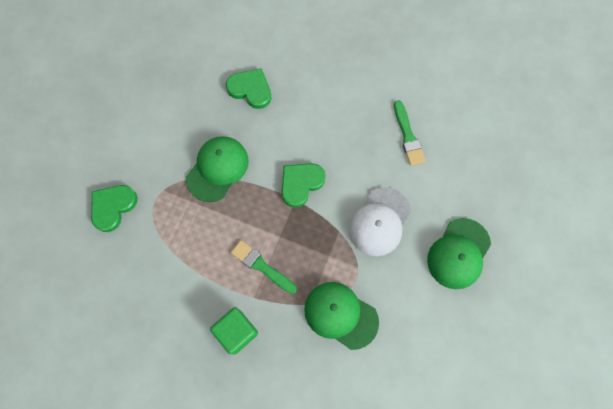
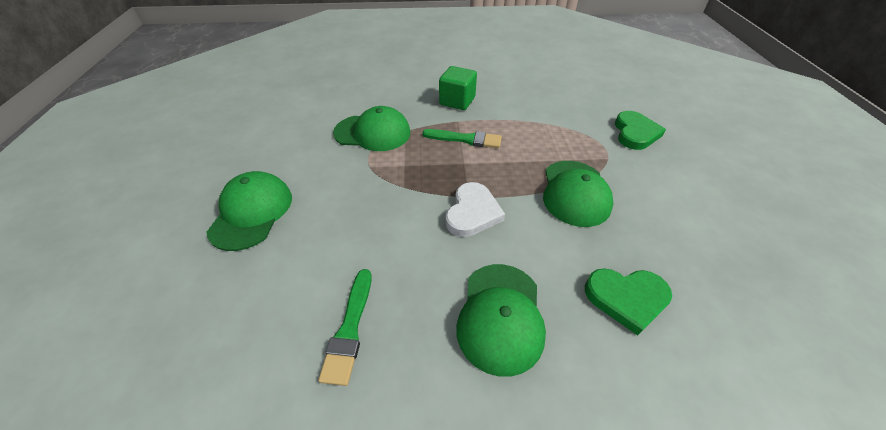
camera: 155 degrees right, 25 degrees down
green heart [282,163,326,208] -> white heart [446,182,505,237]
white cap [349,187,411,256] -> none
green brush [394,100,425,166] -> green brush turned 135 degrees counterclockwise [318,269,372,386]
none -> green cap [456,264,546,377]

